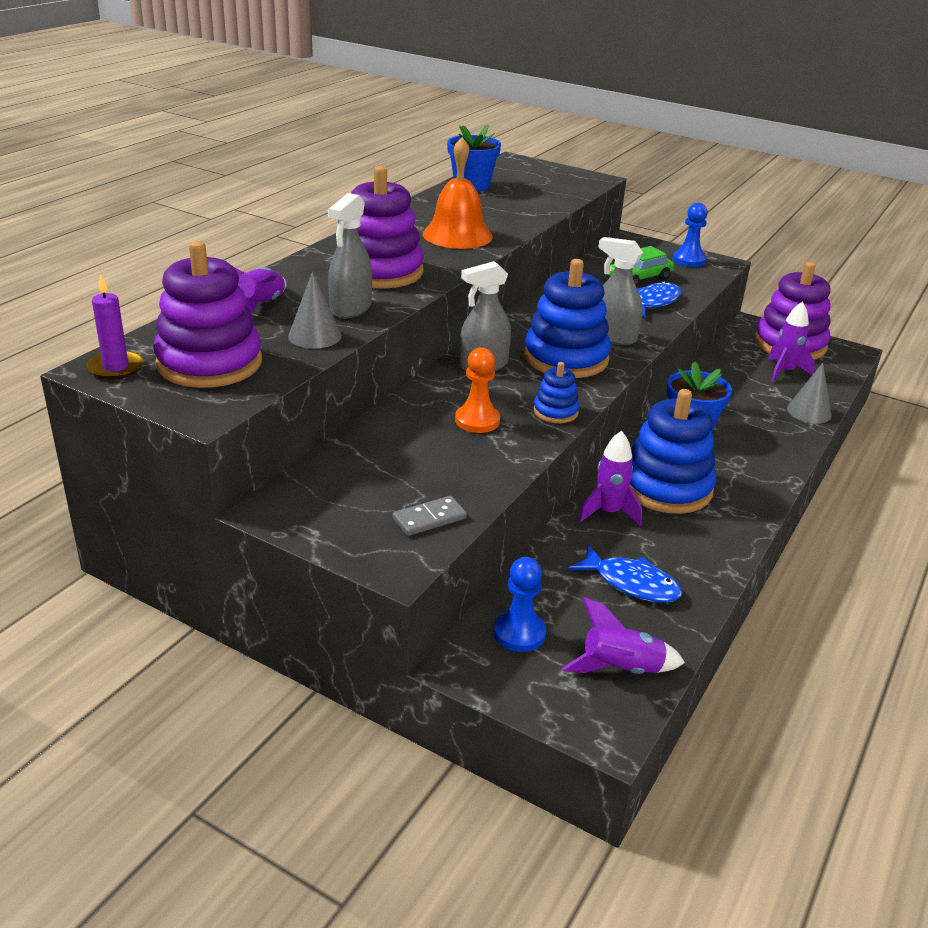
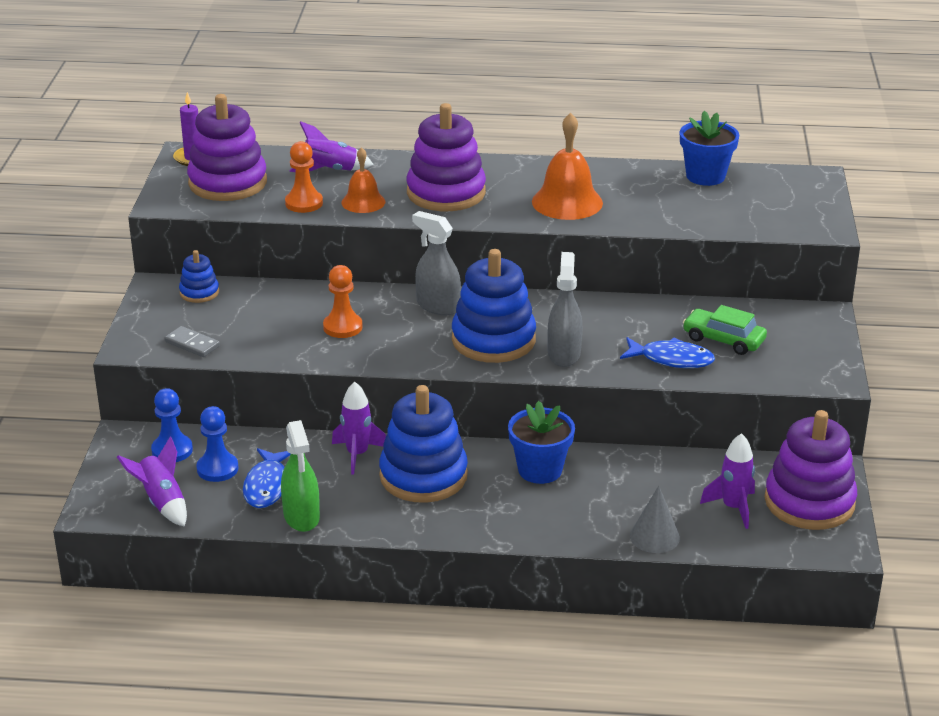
camera: 65 degrees right, 0 degrees up
grey cone [288,272,342,349] -> orange pawn [285,141,323,213]
grey spray bottle [328,193,372,319] -> orange bell [341,147,385,213]
blue stacking toy [533,362,579,423] -> blue stacking toy moved to [179,250,219,303]
blue pawn [673,203,708,267] -> blue pawn moved to [196,406,238,482]
none -> green spray bottle [281,420,320,532]

